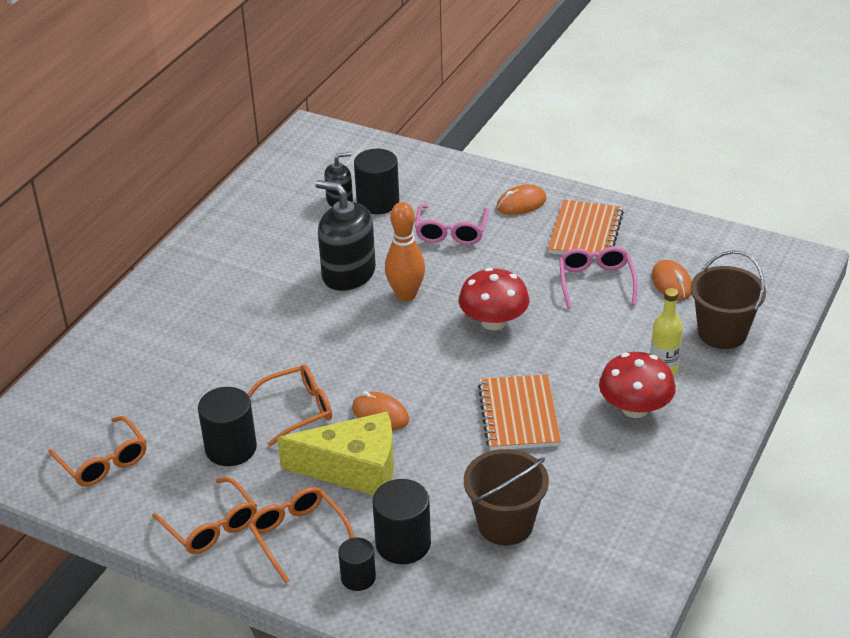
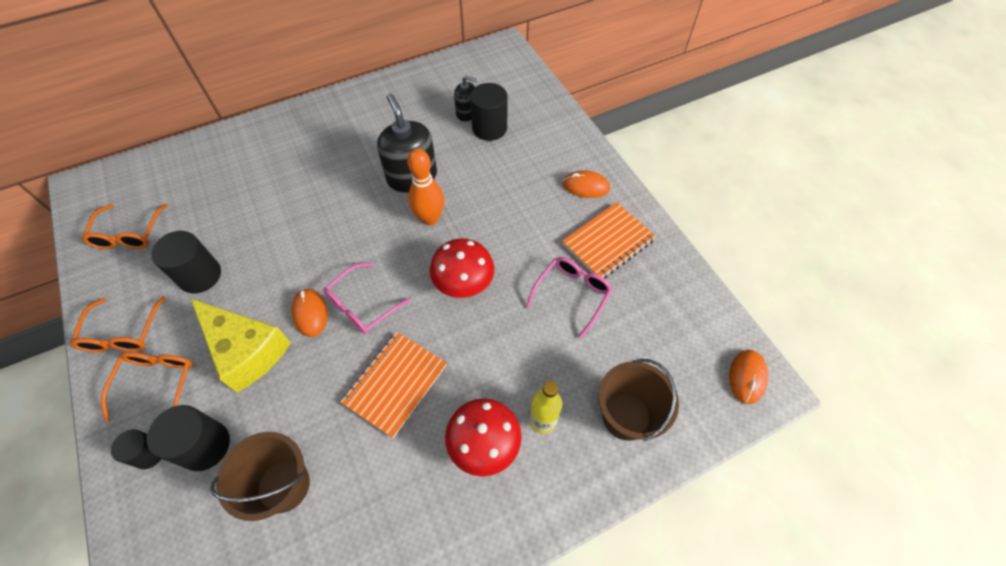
camera: 35 degrees right, 20 degrees up
orange glasses [247,364,332,447] -> none
pink glasses [415,204,489,245] -> pink glasses moved to [324,263,412,334]
orange mouse [652,260,692,300] -> orange mouse moved to [729,350,768,404]

